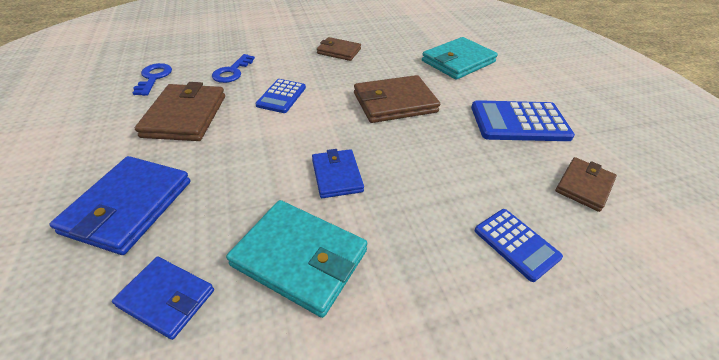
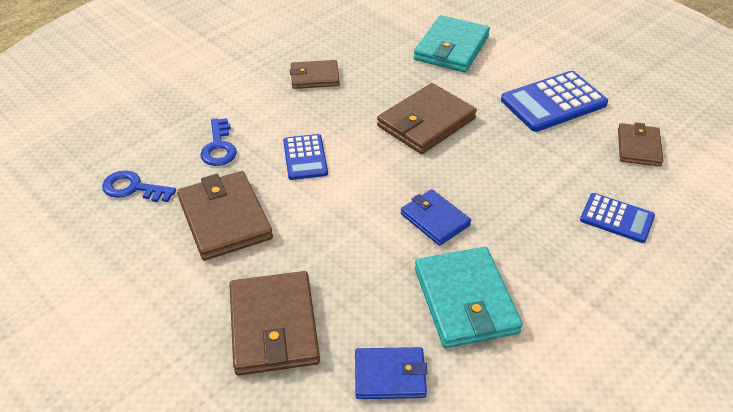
camera: 25 degrees left, 0 degrees up
blue wallet [49,156,190,255] -> brown wallet [229,271,320,376]
blue key [133,63,172,96] -> blue key turned 45 degrees counterclockwise [102,170,176,202]
turquoise wallet [226,200,367,318] -> turquoise wallet turned 75 degrees clockwise [415,247,523,348]

